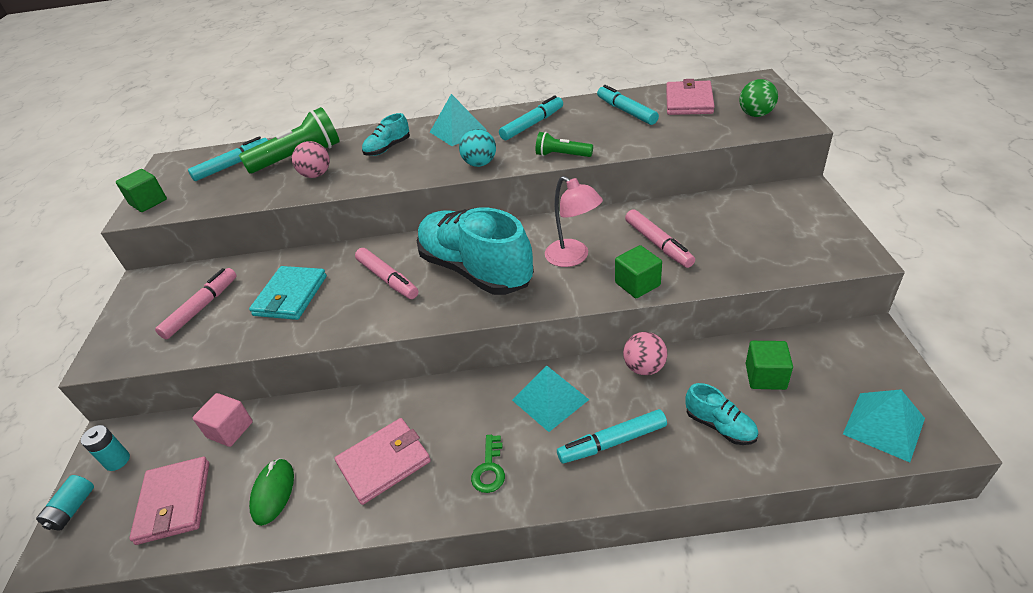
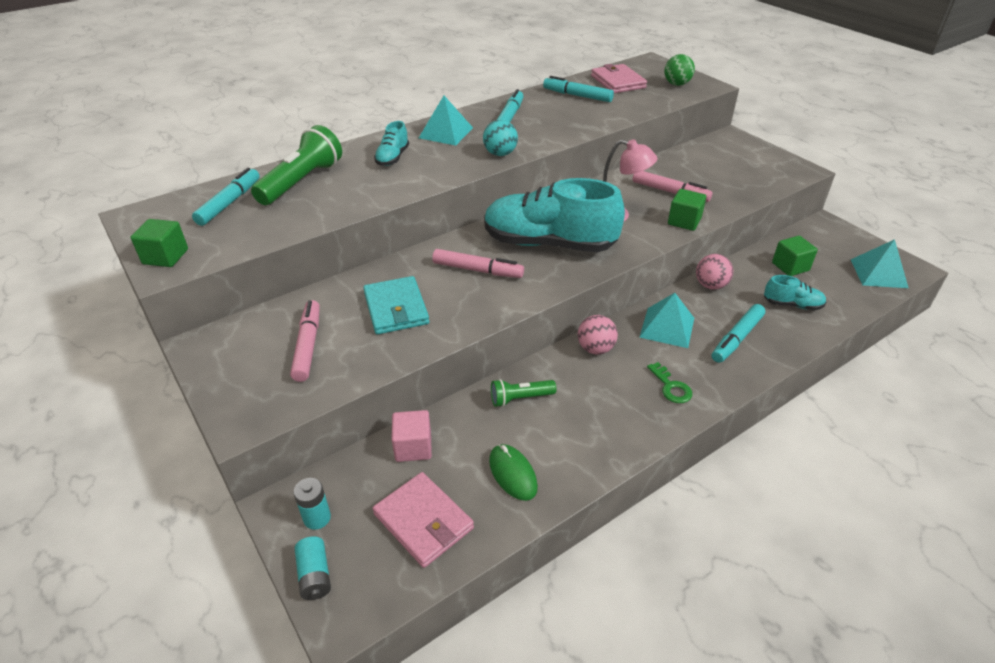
camera: 35 degrees left, 0 degrees up
pink ball [292,141,330,178] -> pink ball moved to [578,315,618,354]
pink wallet [335,418,431,505] -> none
green flashlight [536,132,593,157] -> green flashlight moved to [491,379,556,407]

